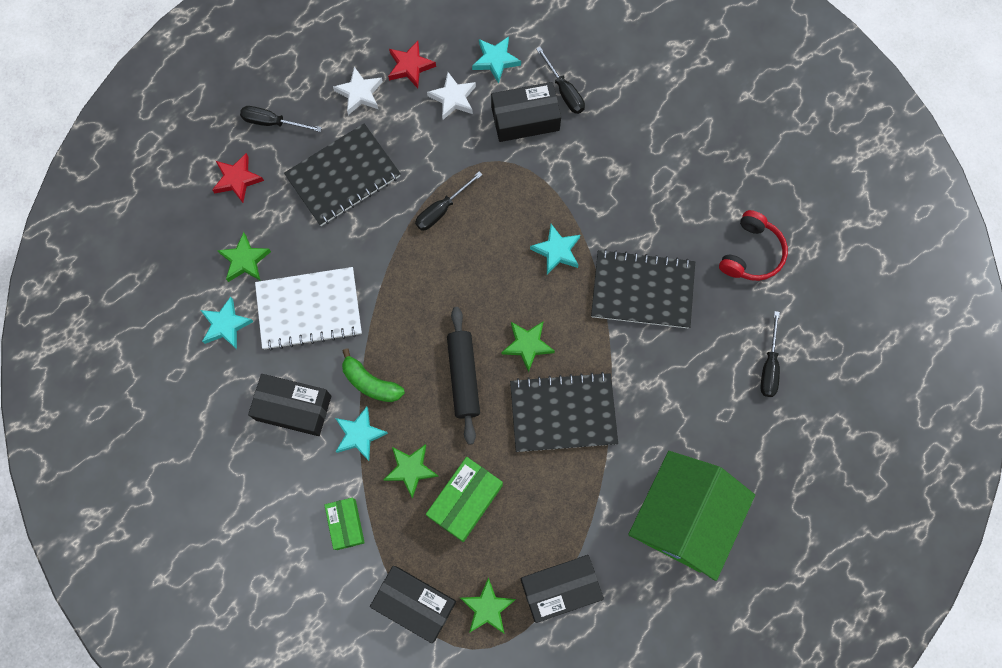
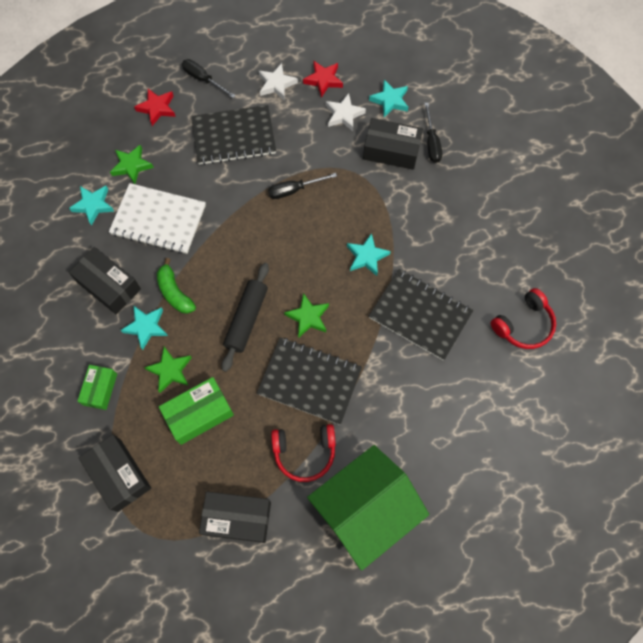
camera: 25 degrees right, 5 degrees down
green star [460,577,516,634] -> none
black screwdriver [760,311,780,397] -> none
none -> red headphones [271,424,336,482]

